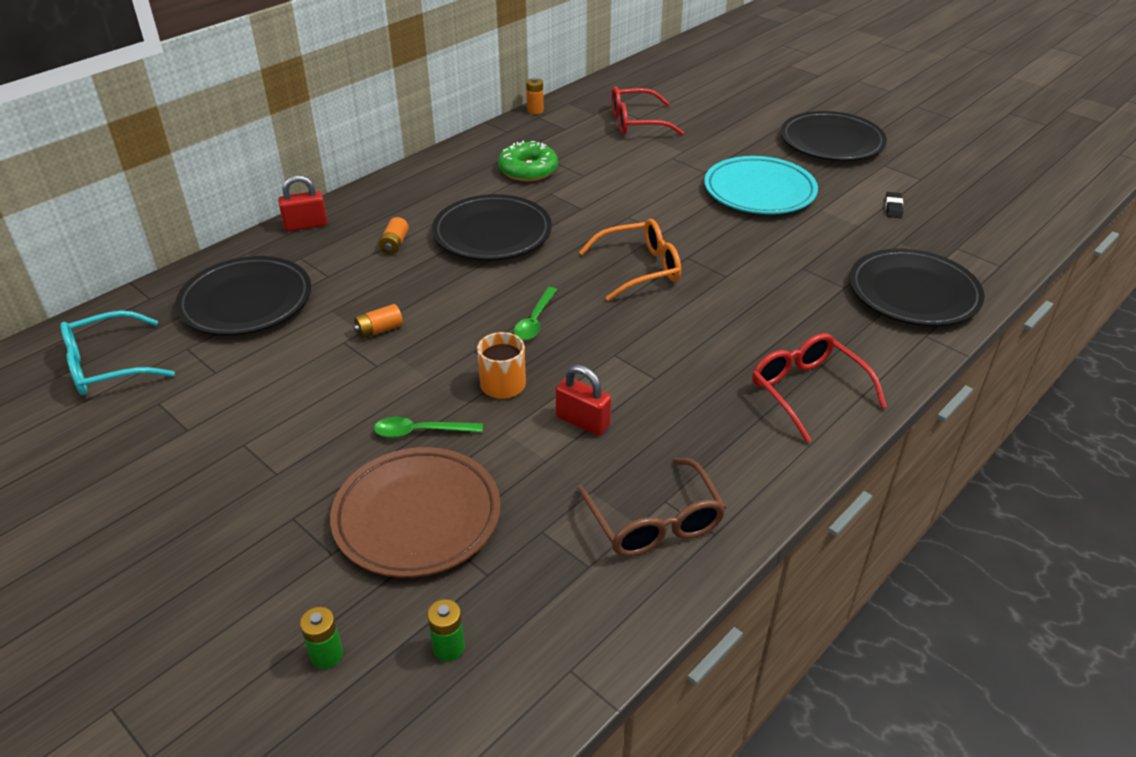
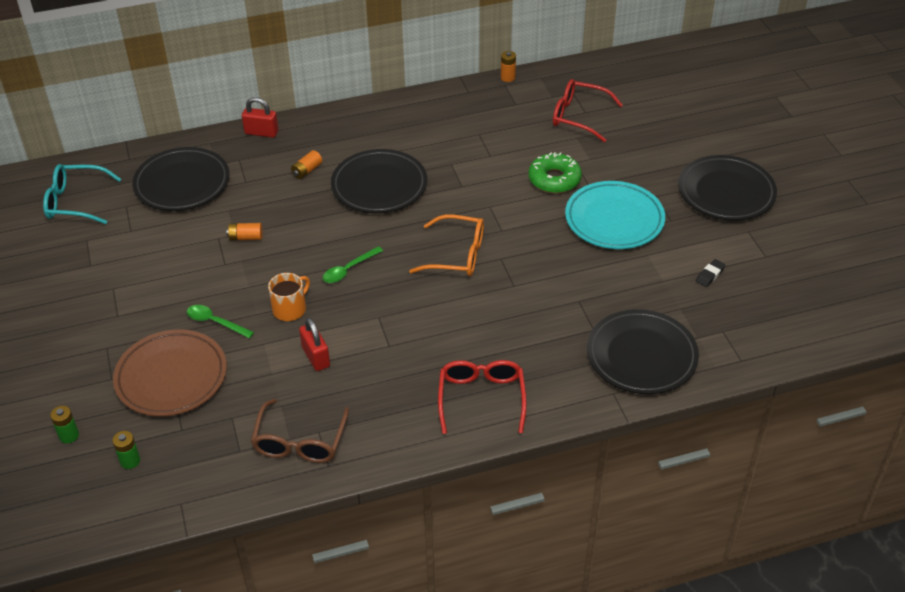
camera: 30 degrees right, 5 degrees up
green donut [498,141,558,181] -> green donut moved to [528,152,582,193]

